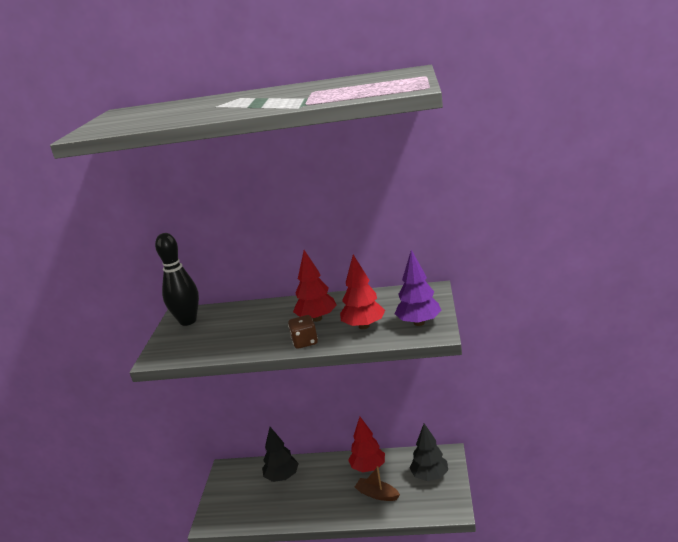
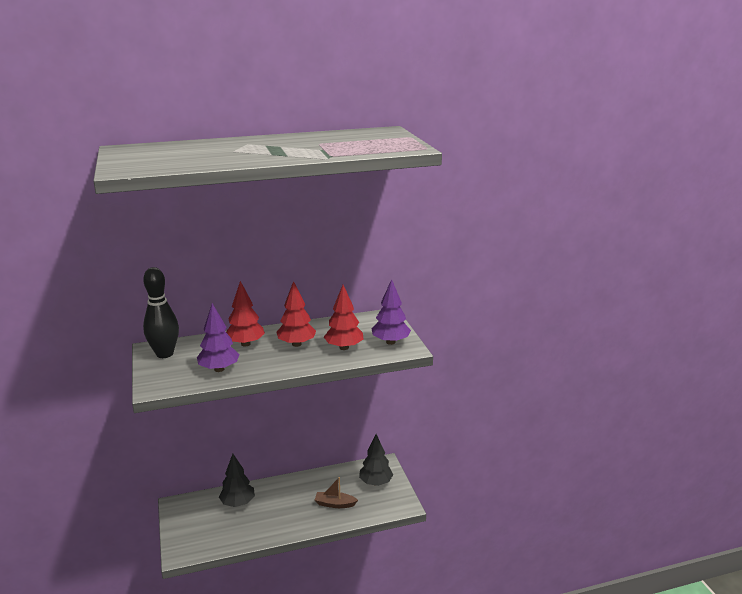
camera: 25 degrees left, 0 degrees up
brown dice [288,315,318,349] -> none
red tree [348,417,385,472] -> red tree moved to [226,281,265,347]
none -> purple tree [197,303,240,372]

